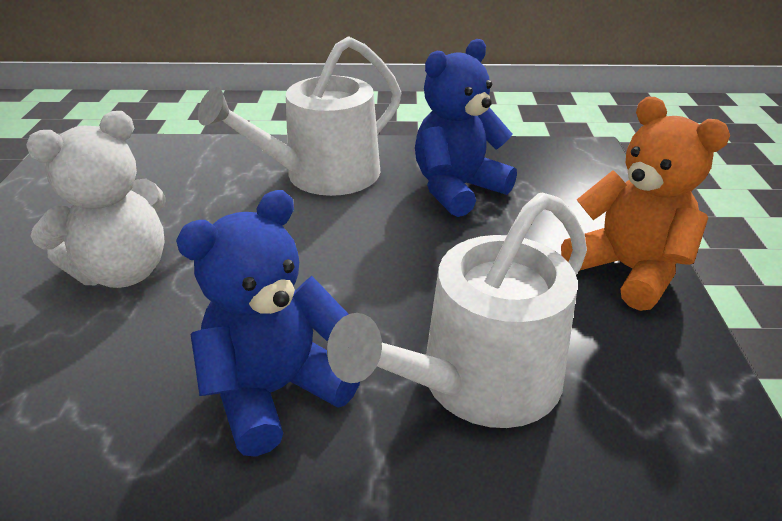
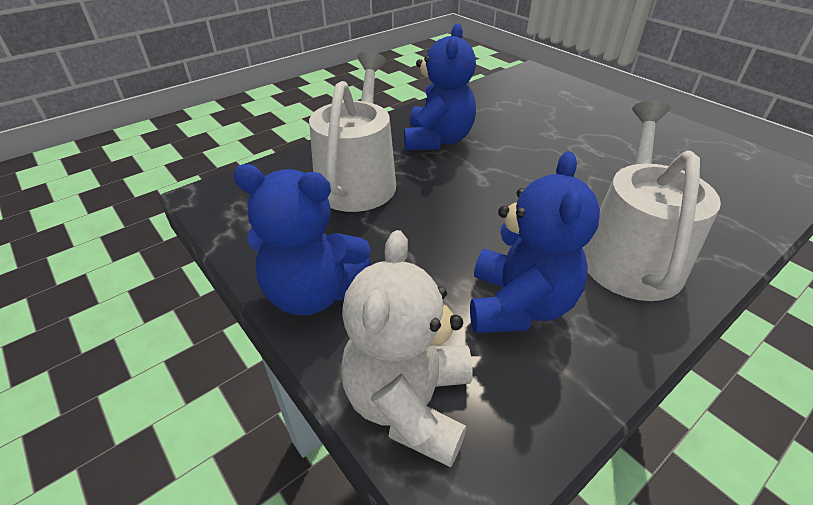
camera: 140 degrees right, 5 degrees up
white teddy bear [26,111,166,288] -> white teddy bear moved to [341,230,473,467]
orange teddy bear [561,97,730,311] -> blue teddy bear [233,164,371,316]

